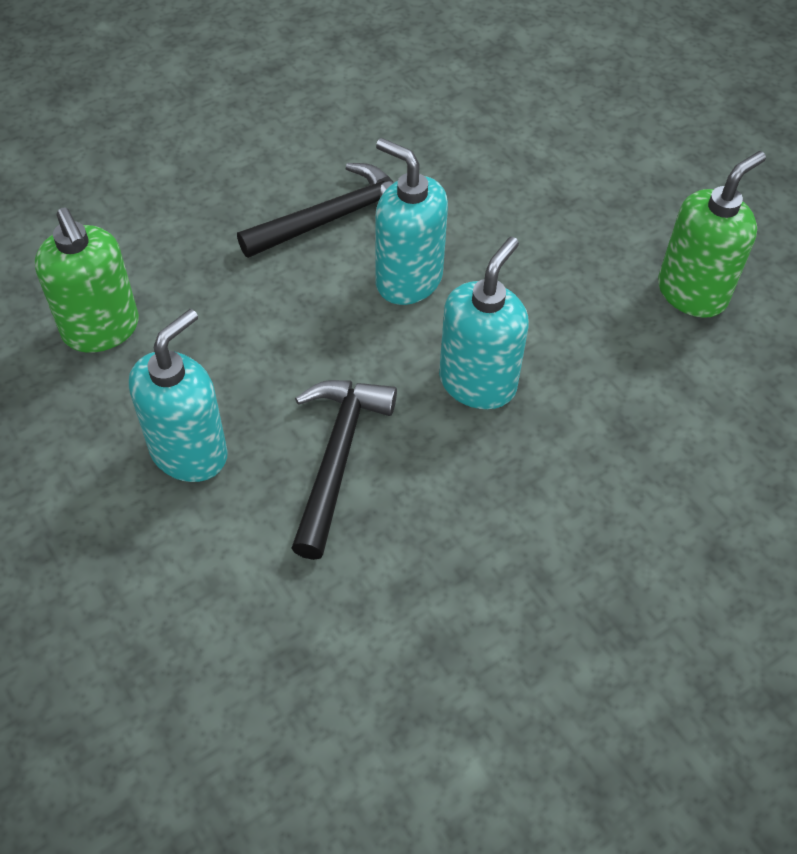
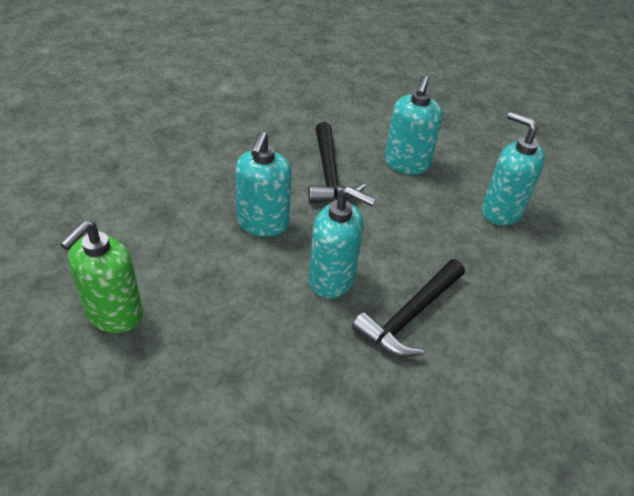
camera: 160 degrees right, 10 degrees down
green soap dispenser [35,207,139,353] -> turquoise soap dispenser [482,112,545,225]

